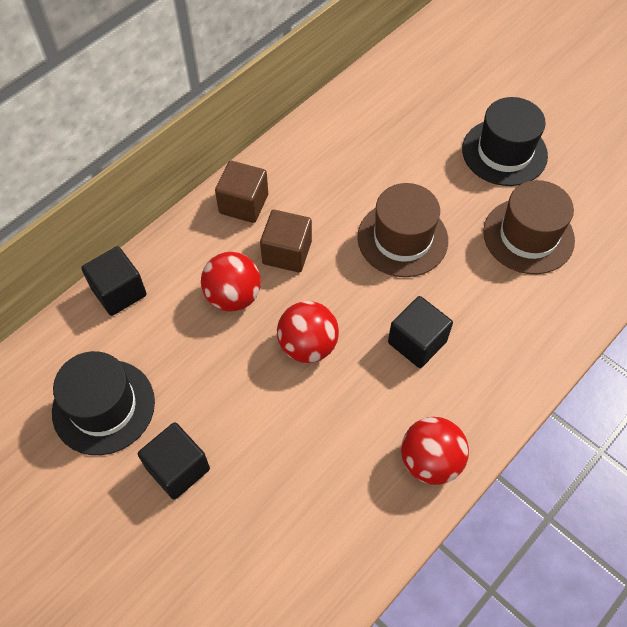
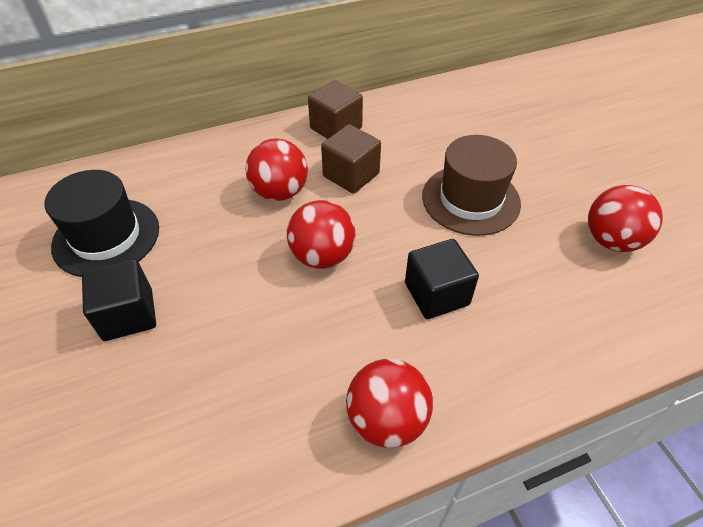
camera: 25 degrees right, 10 degrees down
black cube [81,246,147,316] -> none
black hat [462,97,548,186] -> none
brown hat [483,180,575,274] -> red ball [588,185,663,252]

